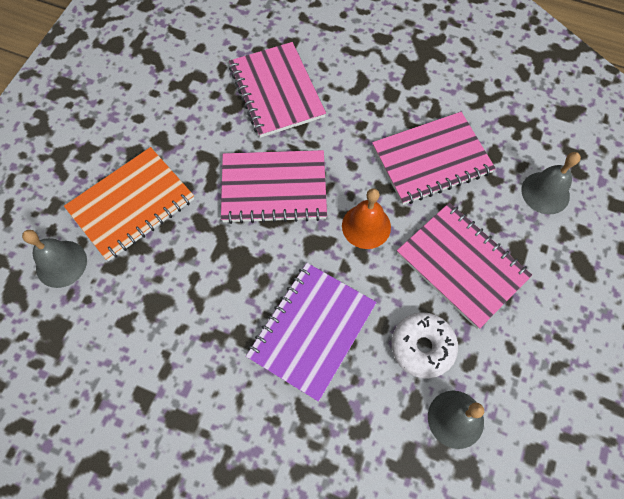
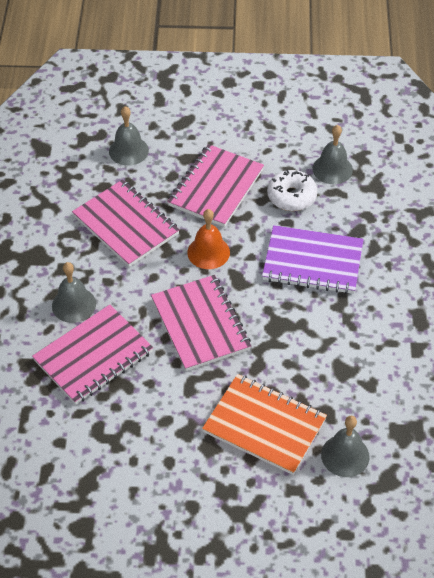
camera: 110 degrees left, 15 degrees down
none -> grey bell [52,262,96,323]

